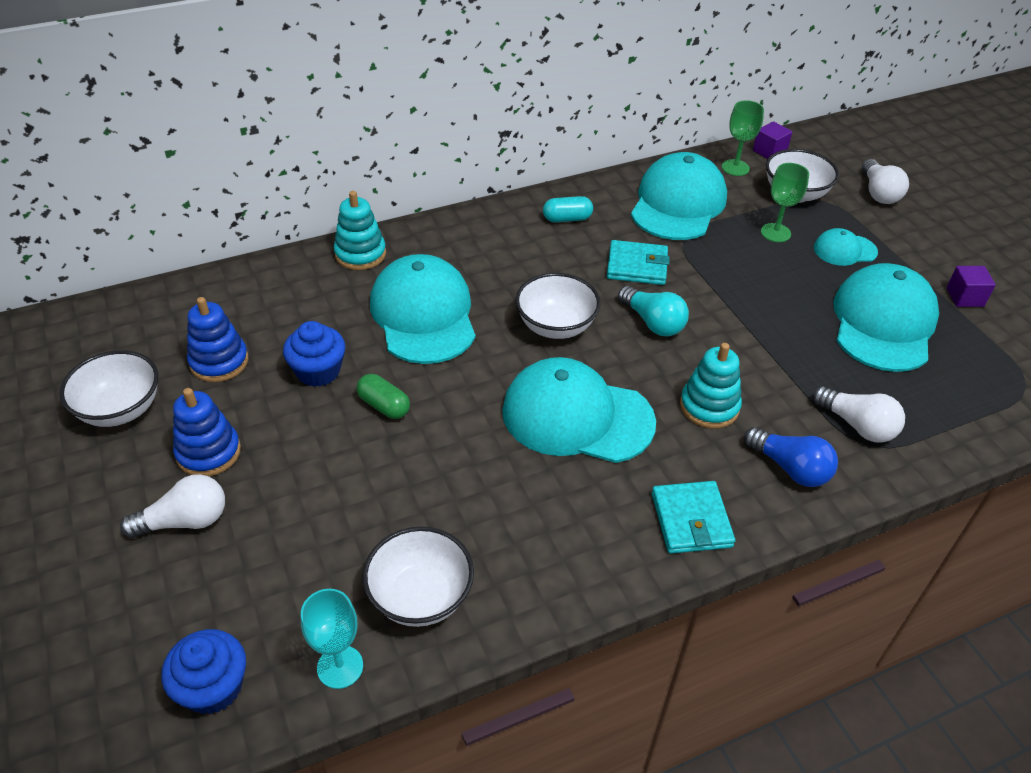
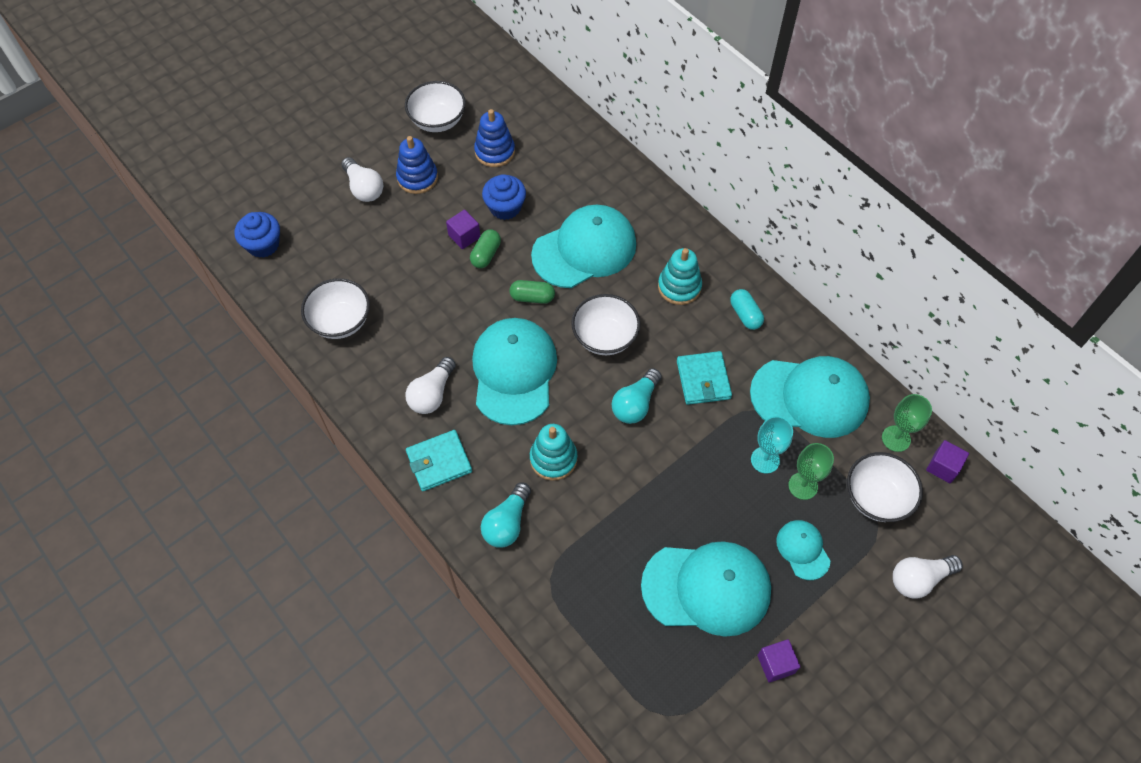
camera: 75 degrees right, 15 degrees up
turquoise goblet [301,589,363,689] -> turquoise goblet moved to [751,416,793,474]
turquoise stacking toy [334,191,386,270] -> turquoise stacking toy moved to [658,248,702,305]
blue light bulb [744,427,838,487] -> turquoise light bulb [481,483,531,548]
white light bulb [812,386,905,443] -> white light bulb moved to [405,357,456,414]
none -> purple cube [446,210,480,249]
none -> green capsule [510,280,555,304]

